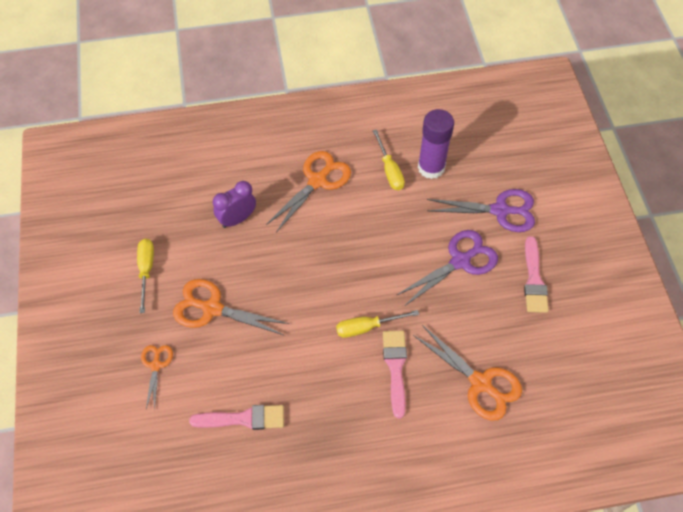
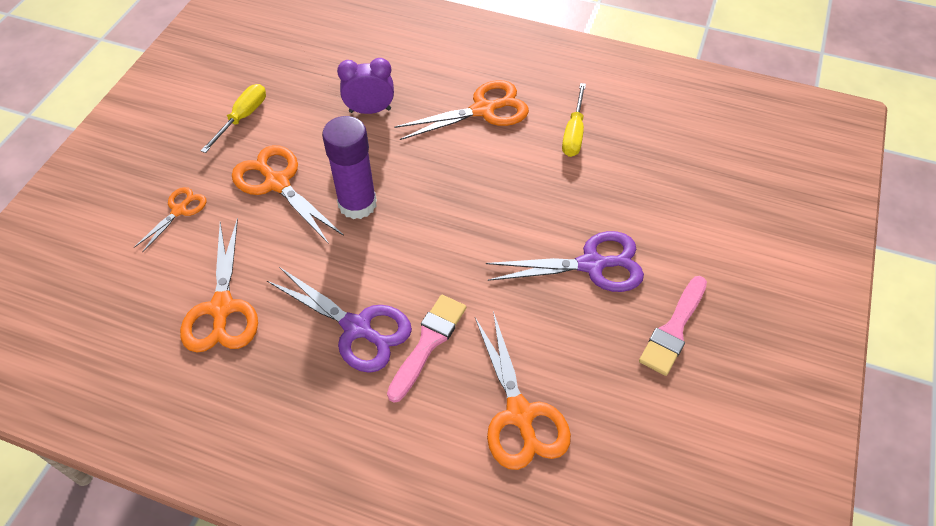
camera: 30 degrees right, 5 degrees down
pink brush [189,405,284,430] -> orange scissors [180,218,258,353]
yellow screwdriver [336,310,419,338] -> none
purple glue stick [418,109,454,179] -> purple glue stick moved to [322,116,377,219]
purple scissors [427,189,535,232] -> purple scissors moved to [267,267,412,373]

